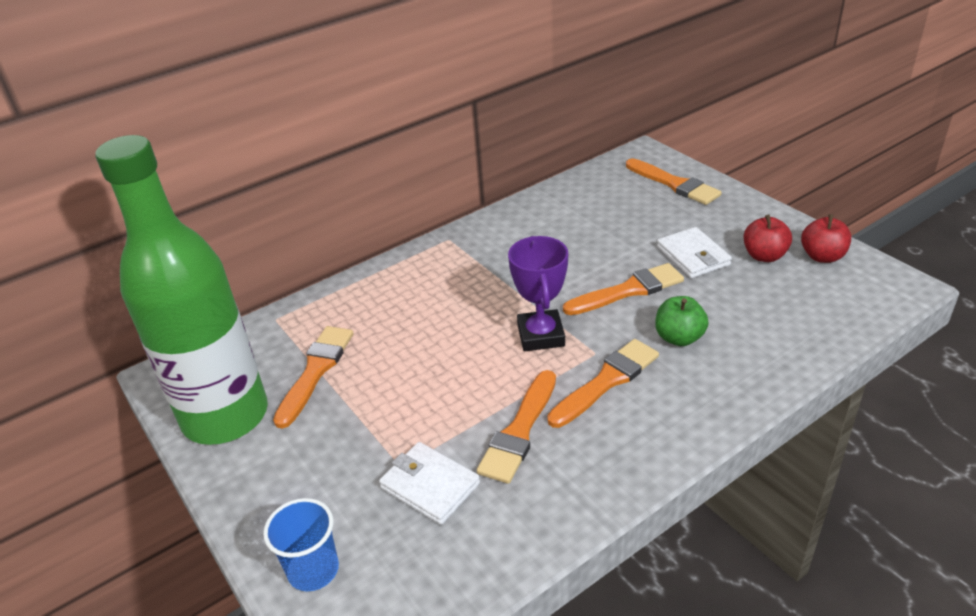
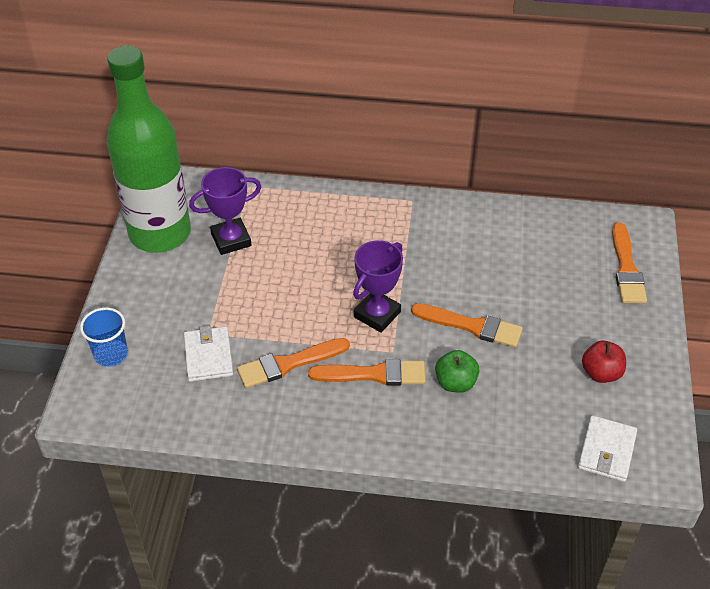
camera: 40 degrees right, 10 degrees up
orange brush [273,326,354,429] -> purple trophy [189,167,261,255]
white wallet [657,227,732,278] -> white wallet moved to [578,415,637,482]
red apple [801,214,851,263] -> none

